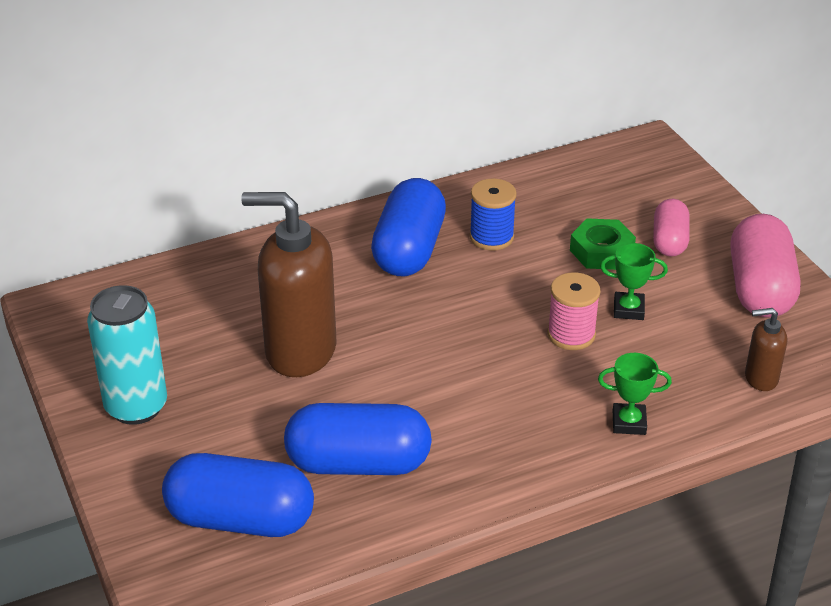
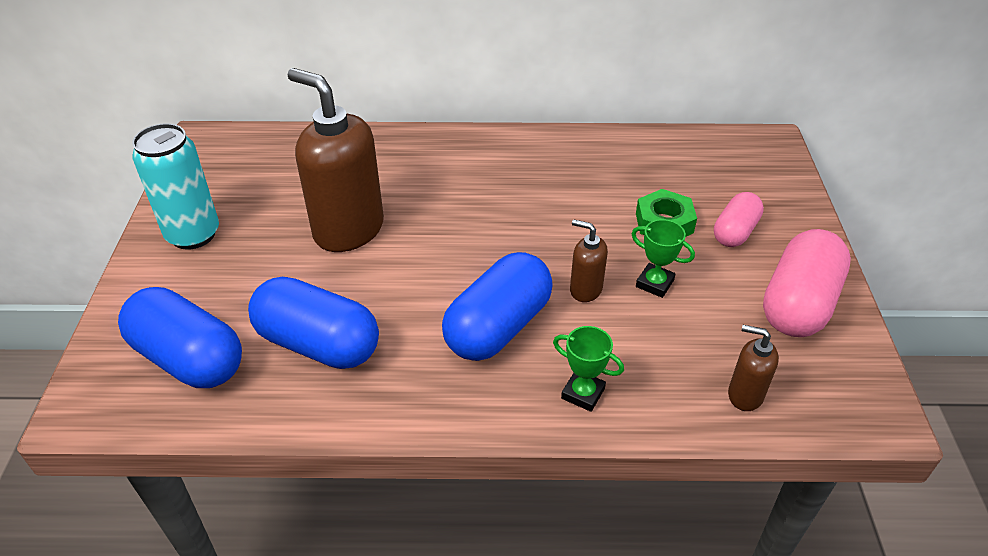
camera: 25 degrees right, 5 degrees up
blue capsule [371,178,446,276] -> blue capsule moved to [442,252,553,361]
blue spool [470,178,517,251] -> none
pink spool [547,273,600,350] -> brown soap dispenser [570,219,608,302]

